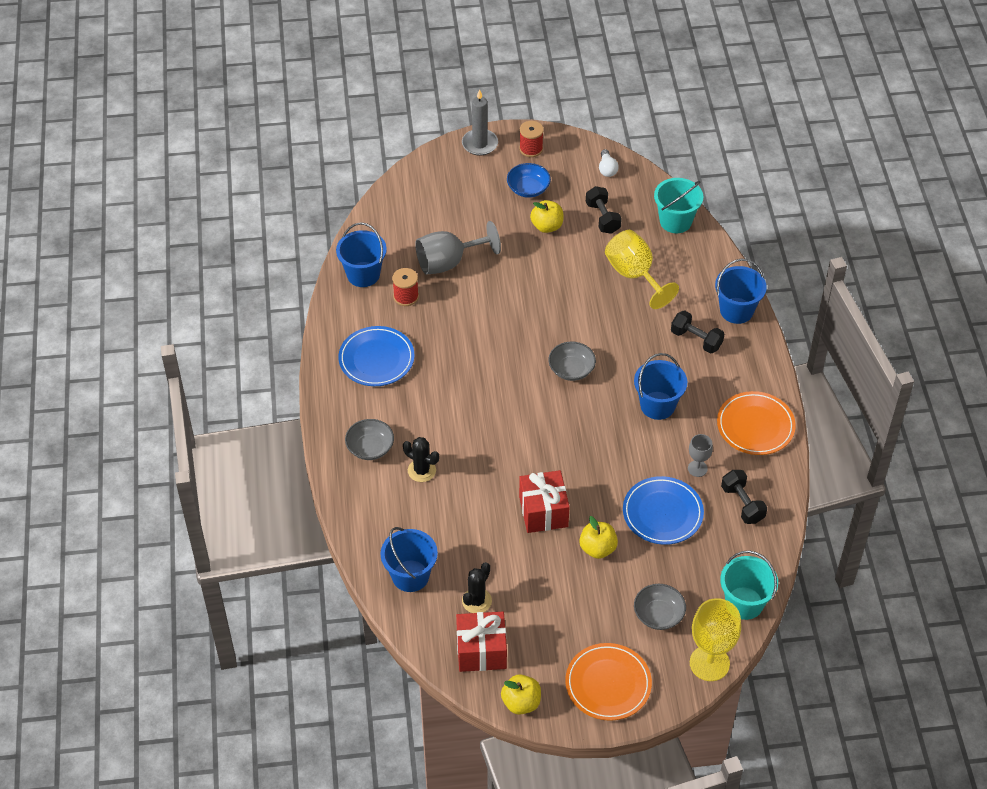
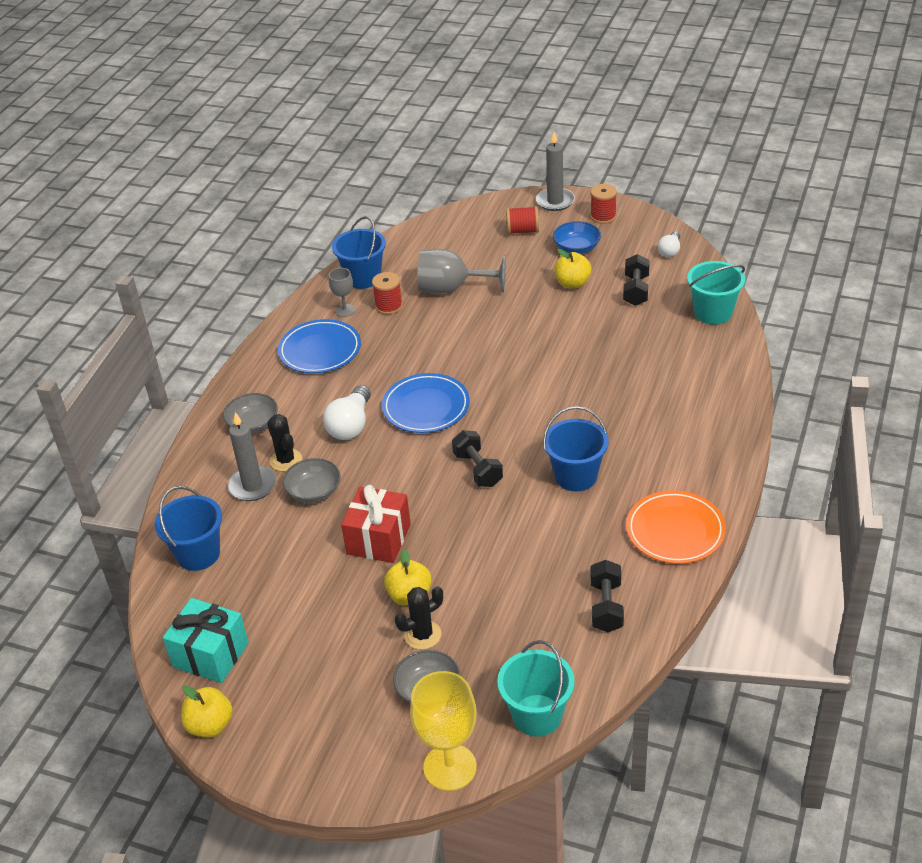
camera: 30 degrees right, 10 degrees down
red gift [456,611,507,672] -> turquoise gift [163,598,249,683]
black cactus [462,562,492,613] -> black cactus moved to [395,586,443,650]
grey bowl [548,342,596,381] -> grey bowl moved to [283,458,341,503]
orange plate [565,643,652,721] -> none
yellow goblet [605,230,679,309] -> none
blue plate [623,476,704,545] -> blue plate moved to [382,373,470,433]
black dumbbell [671,310,724,354] -> black dumbbell moved to [452,430,503,487]
grey goblet [688,434,713,477] -> grey goblet moved to [329,268,355,317]
blue bucket [715,259,767,324] -> none
none -> grey candle [228,412,276,501]
none -> white light bulb [323,385,371,440]
none -> red spool [506,206,539,234]

